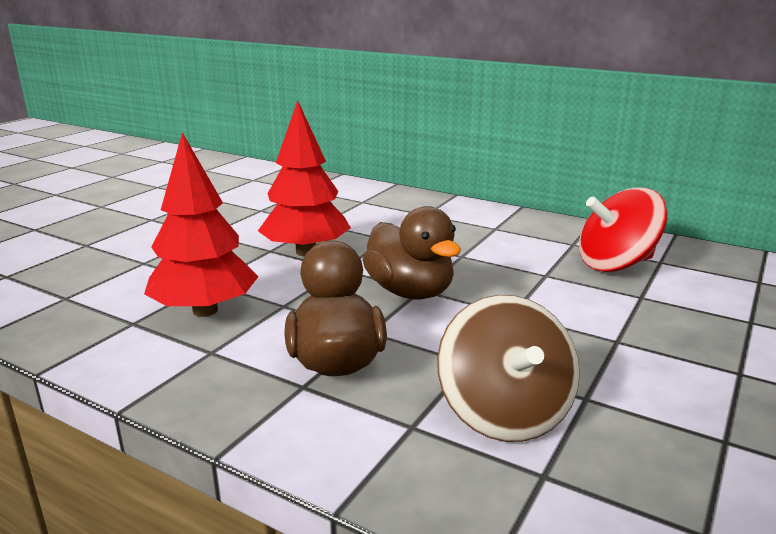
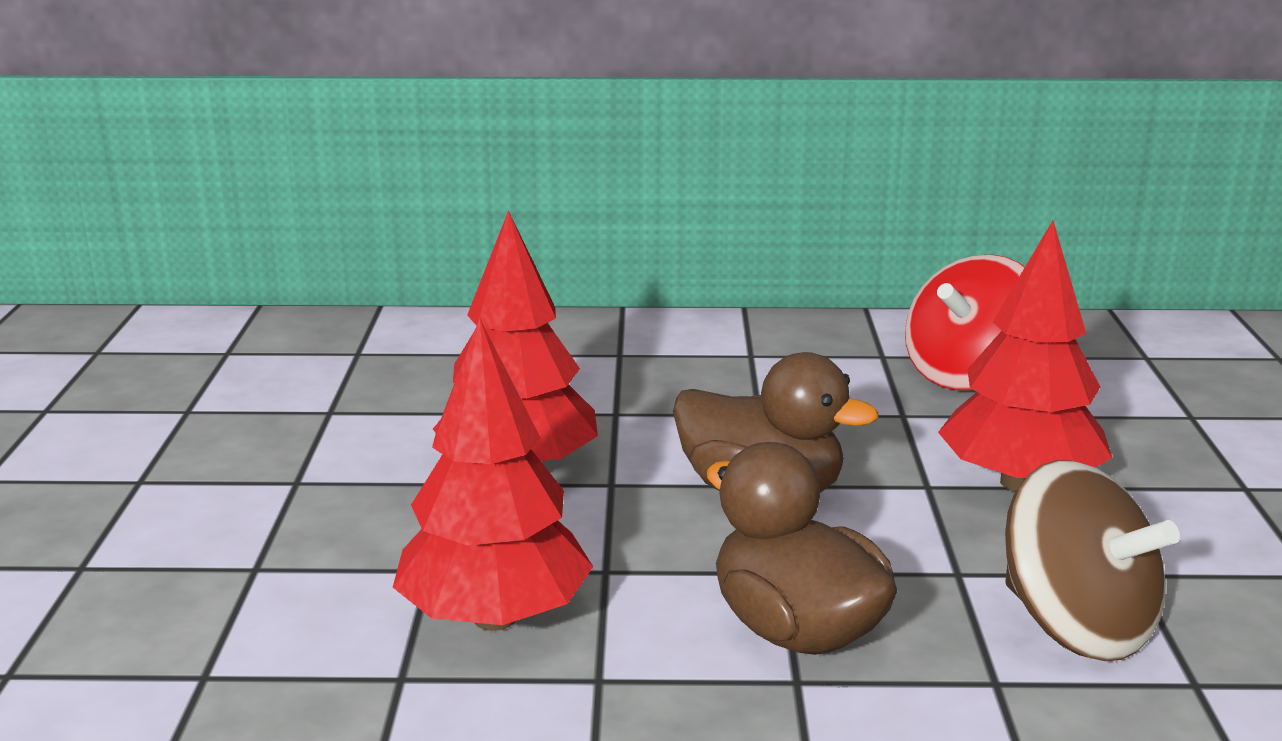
camera: 30 degrees left, 0 degrees up
none -> red tree [938,221,1112,492]

